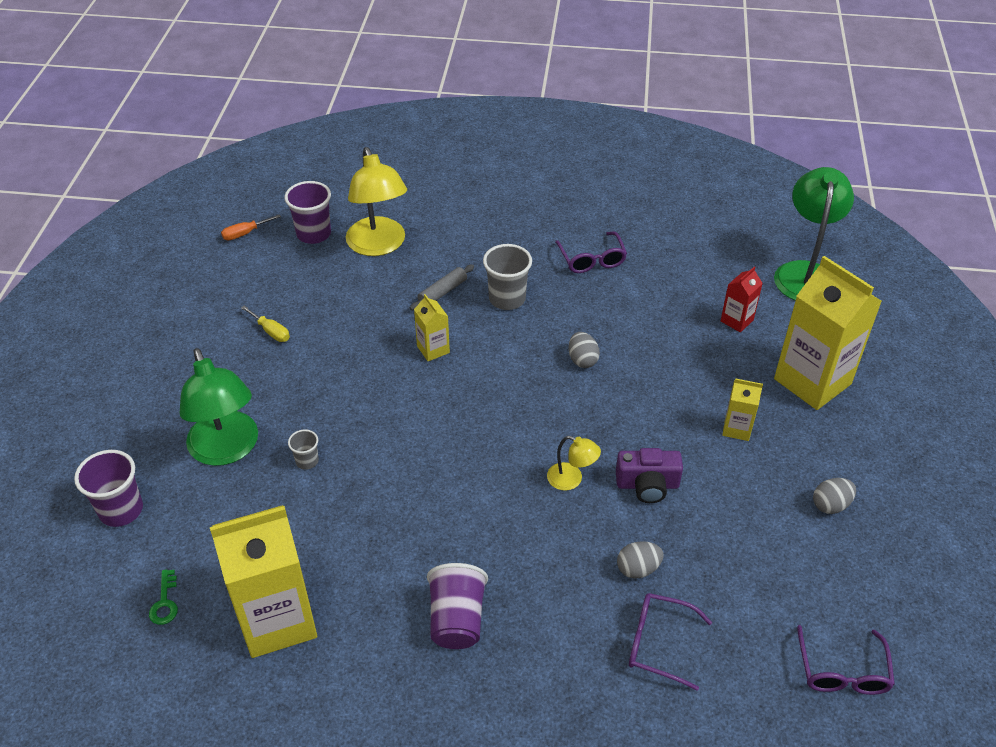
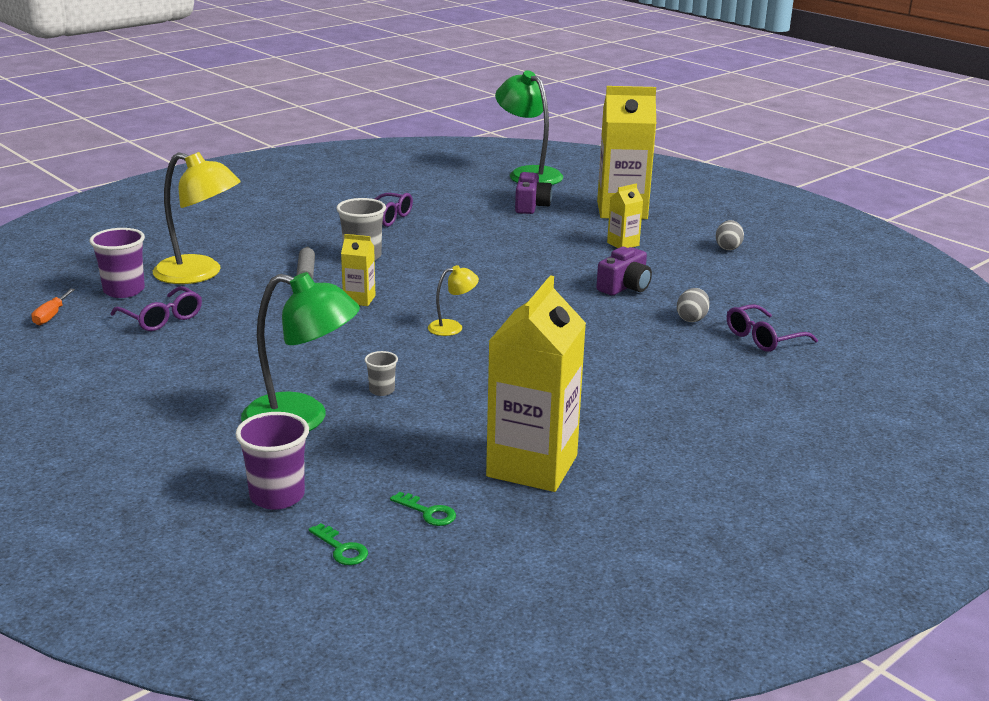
camera: 50 degrees left, 20 degrees down
yellow screwdriver [241,306,290,342] -> none
purple cup [427,563,488,649] -> none
yellow lamp [547,436,601,491] -> yellow lamp moved to [428,265,479,336]
grey egg [568,332,600,368] -> none
red carton [721,267,763,333] -> purple camera [515,172,552,214]
purple glasses [797,625,895,695] -> purple glasses moved to [111,286,202,331]
none -> green key [308,523,368,565]

